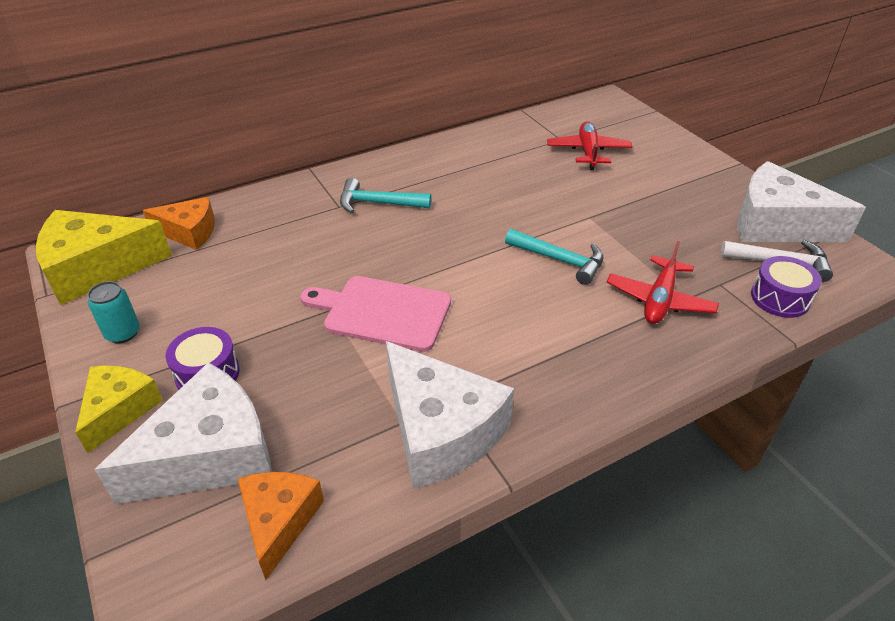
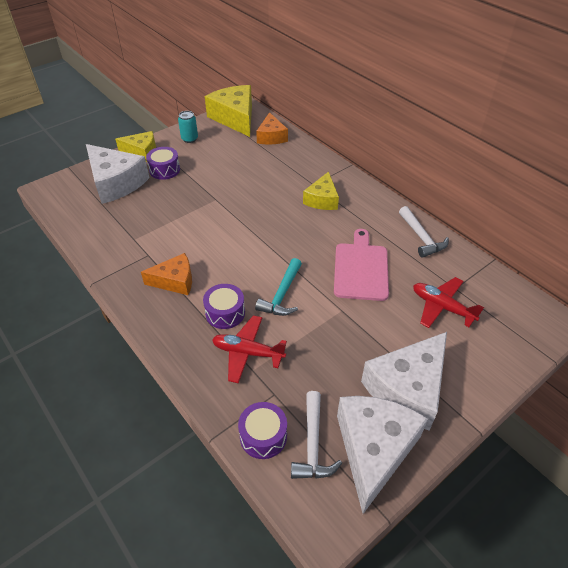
camera: 80 degrees right, 5 degrees up
orange cheese [238,472,324,580] -> orange cheese moved to [141,253,192,295]
pink cutting board [300,276,451,352] -> pink cutting board moved to [334,229,389,301]
turquoise hammer [340,178,431,213] -> yellow cheese [303,172,339,210]
white cheese [386,341,514,489] -> white cheese moved to [361,332,447,431]
red plane [547,121,632,170] -> red plane turned 135 degrees counterclockwise [413,277,484,328]
none -> purple drum [203,284,245,329]
none -> white hammer [399,206,449,258]

